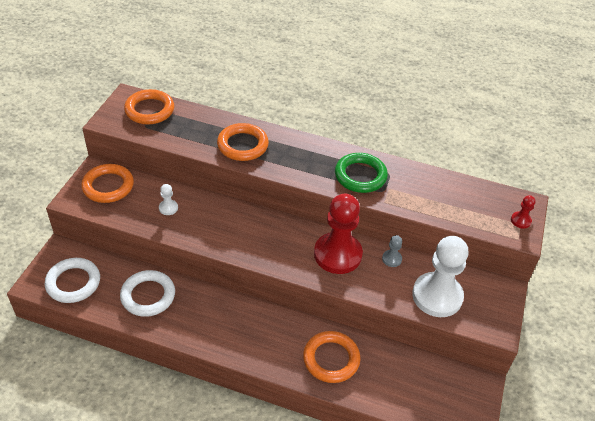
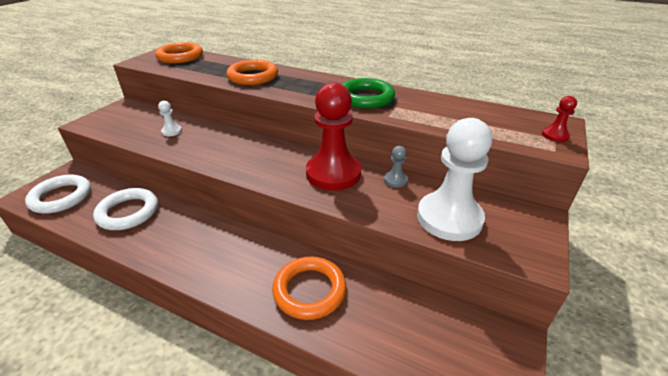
camera: 10 degrees right, 10 degrees down
orange ring [81,164,134,203] -> none

